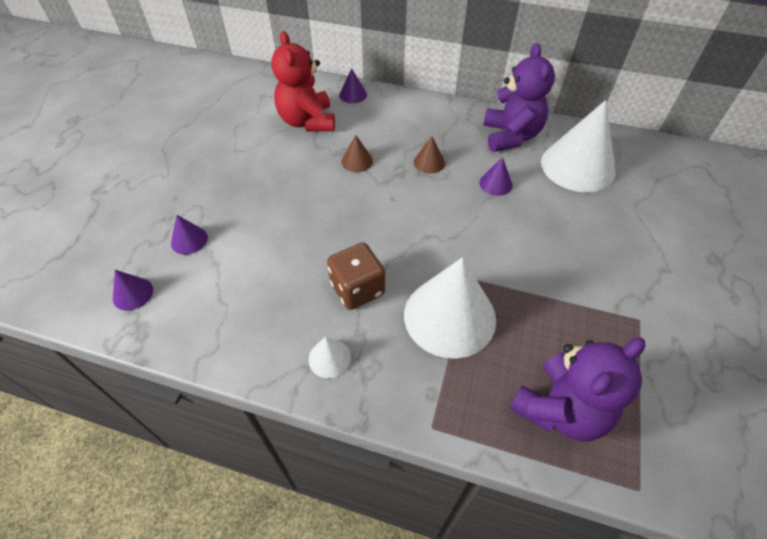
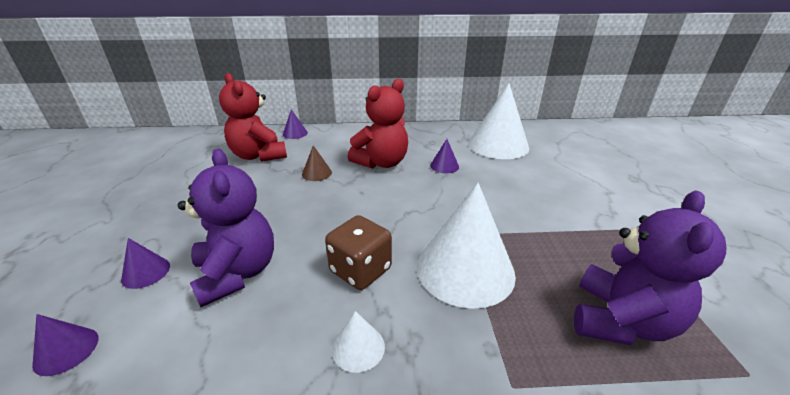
camera: 20 degrees left, 20 degrees down
brown cone [414,136,445,174] -> red teddy bear [348,79,408,169]
purple teddy bear [483,43,555,152] -> purple teddy bear moved to [178,149,274,307]

